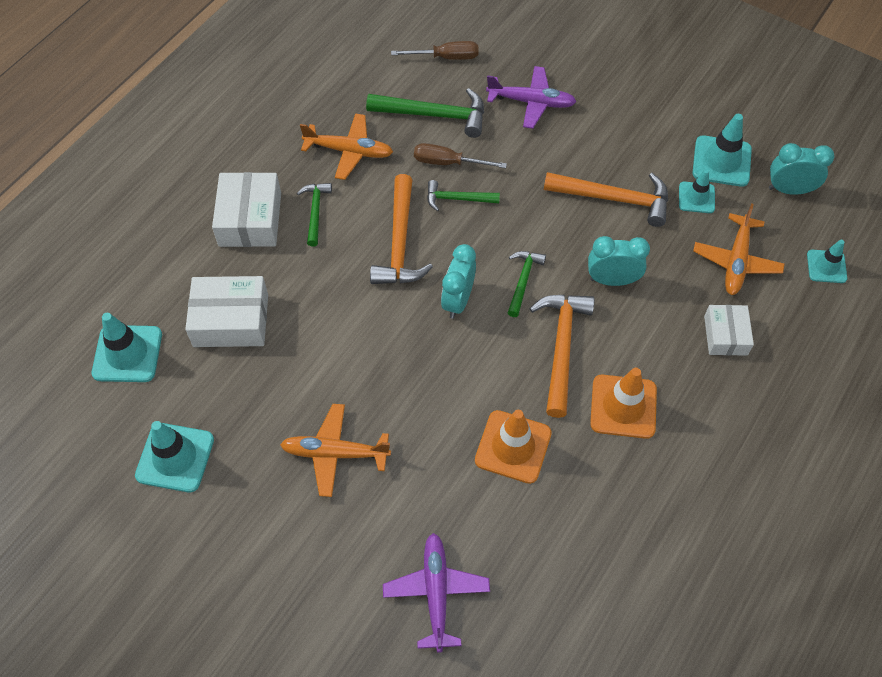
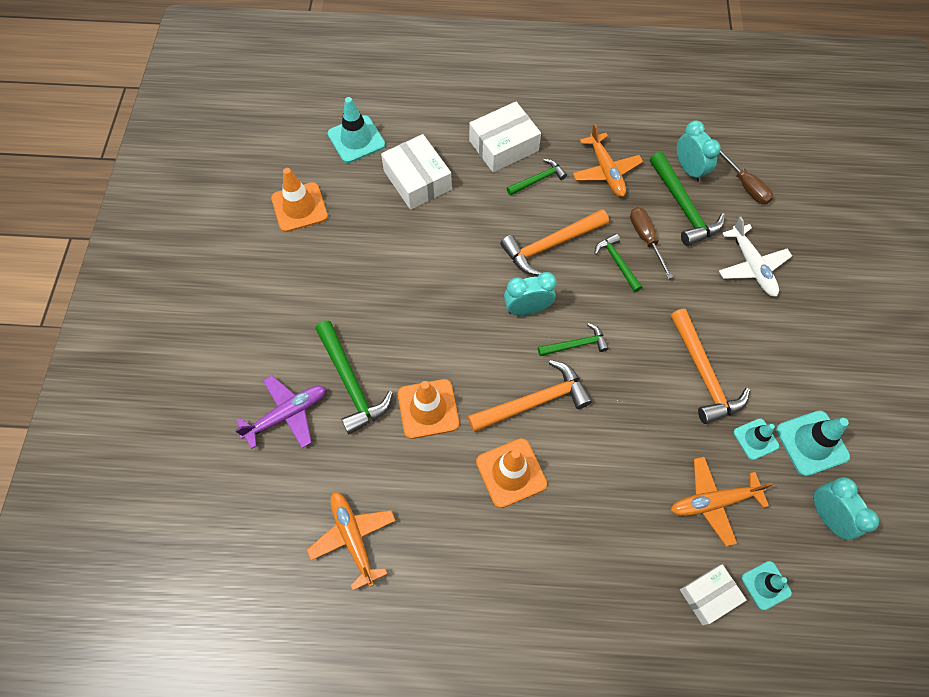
camera: 60 degrees right, 5 degrees up
turquoise traffic cone [135,421,214,492] -> orange traffic cone [271,168,328,232]
orange plane [280,404,391,497] -> orange plane moved to [307,492,396,591]
purple plane [486,66,577,129] -> white plane [719,217,792,297]
turquoise clock [588,236,650,286] -> turquoise clock moved to [677,120,721,182]
white box [704,305,754,356] -> white box moved to [680,564,746,625]
none -> green hammer [315,321,393,434]

